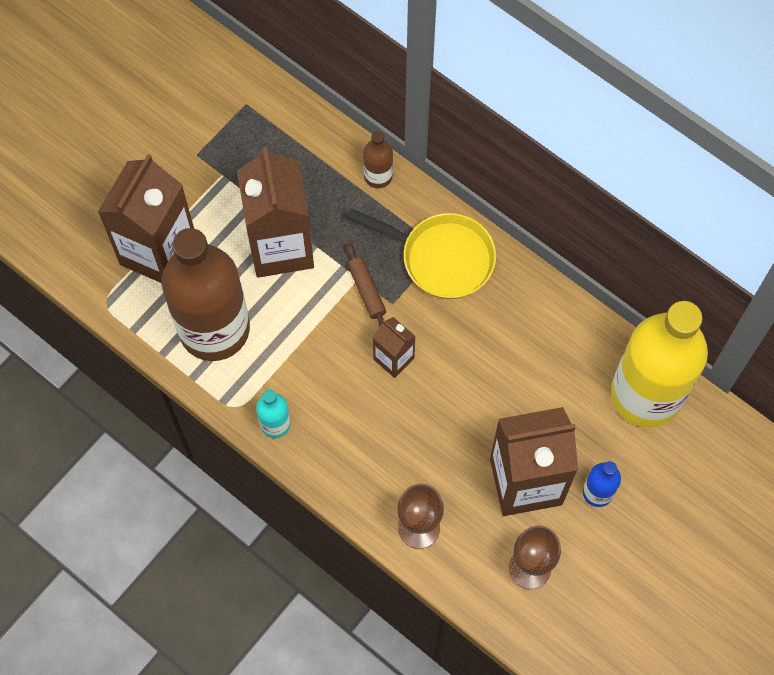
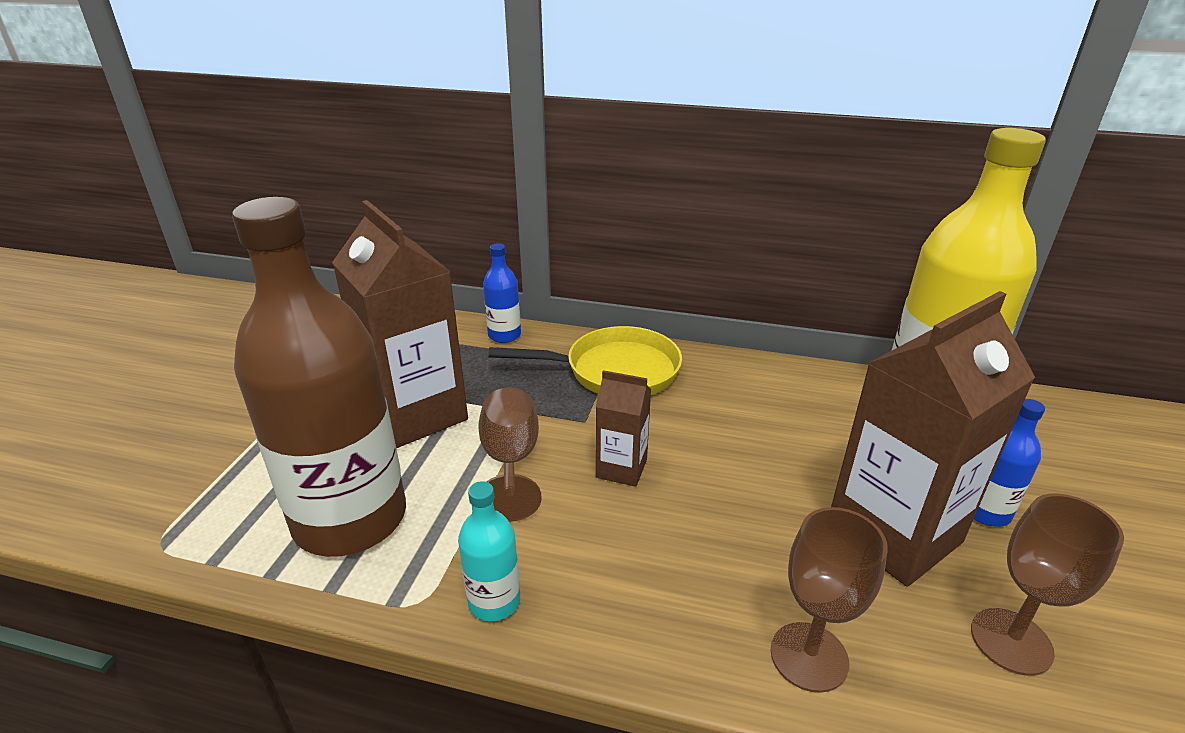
camera: 25 degrees left, 35 degrees down
brown carton [98,154,194,283] -> none
brown rolling pin [345,243,386,327] -> none
brown bottle [363,131,393,188] -> blue bottle [483,243,521,343]
none -> brown goblet [478,388,542,522]

